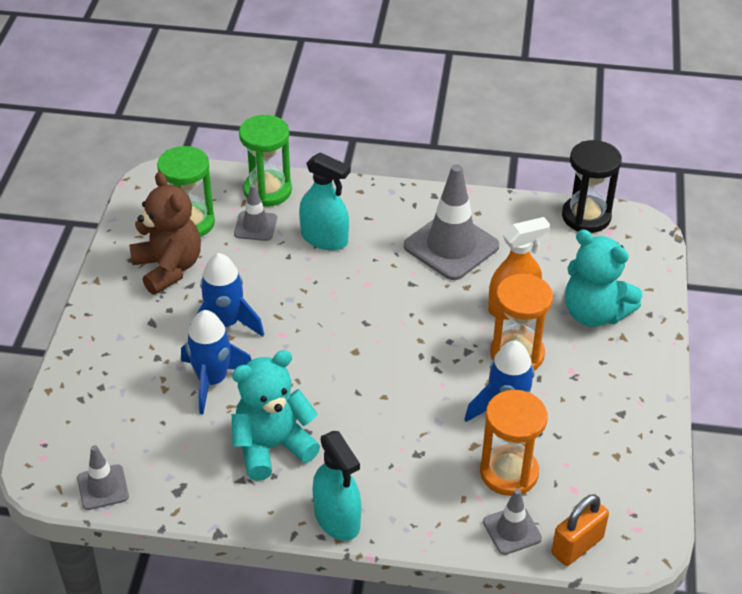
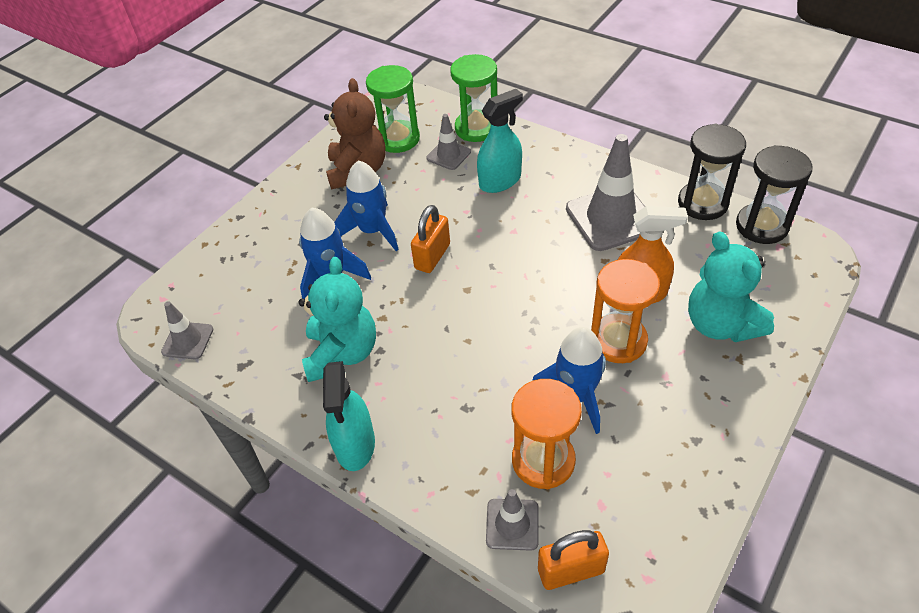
camera: 30 degrees right, 5 degrees up
turquoise teddy bear [232,350,320,481] -> turquoise teddy bear turned 90 degrees clockwise [299,257,376,382]
turquoise spray bottle [299,152,351,250] -> turquoise spray bottle turned 90 degrees counterclockwise [477,89,523,193]
none -> orange padlock [411,205,450,273]
none -> black hourglass [678,124,746,220]

